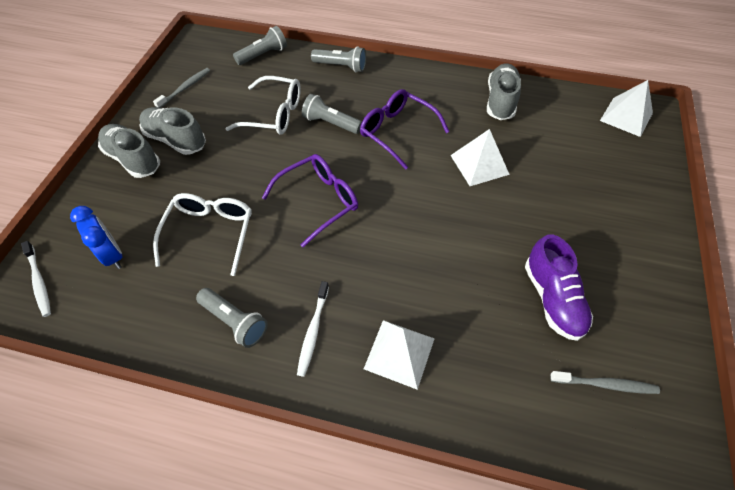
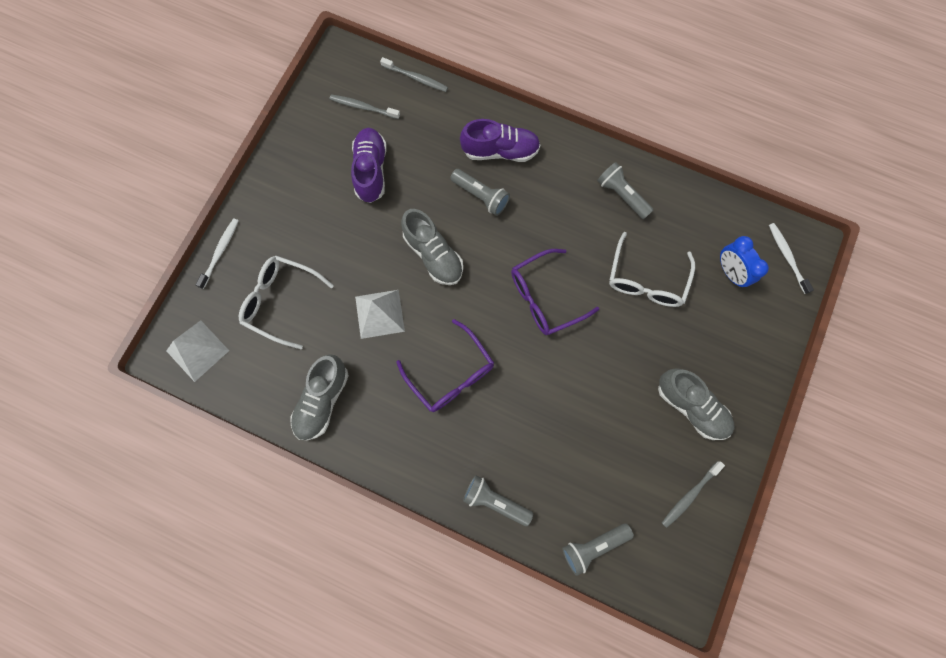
camera: 170 degrees left, 20 degrees up
grey shoe [98,124,160,178] -> grey shoe moved to [401,209,463,285]
white glasses [225,76,301,135] -> white glasses moved to [239,256,334,350]
white toothbrush [297,281,329,377] -> white toothbrush moved to [195,218,239,289]
grey flashlight [302,94,362,134] -> grey flashlight moved to [450,169,510,216]
white pyramid [364,320,435,390] -> purple shoe [460,119,541,162]
none -> grey toothbrush [380,57,448,92]

